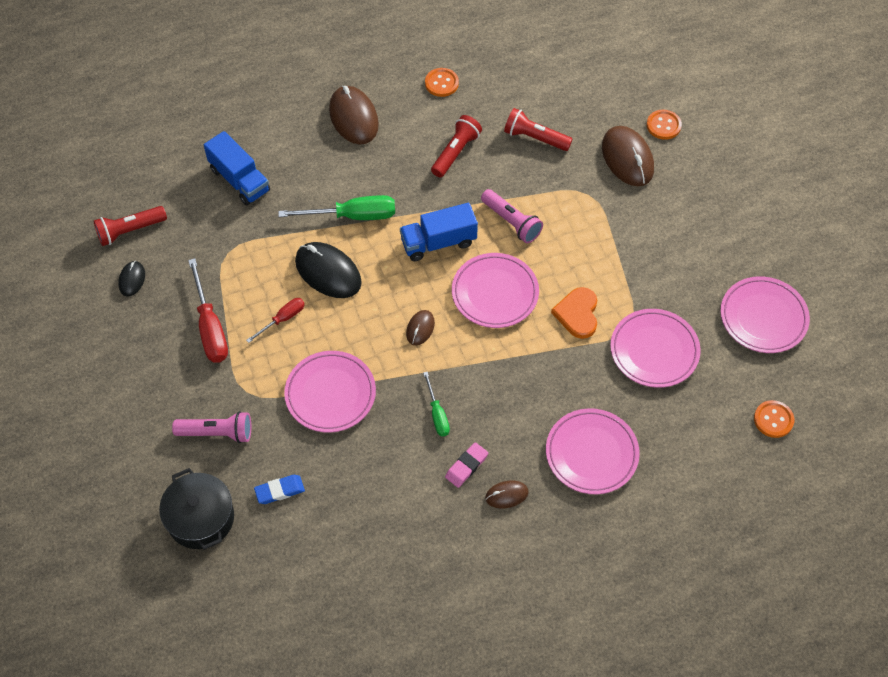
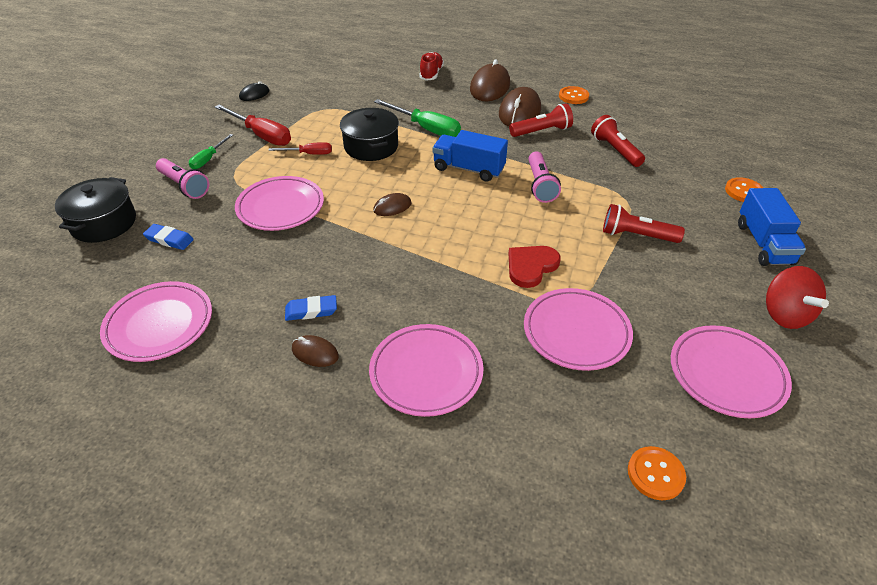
camera: 40 degrees right, 15 degrees down
red flashlight [94,206,167,246] -> red flashlight moved to [603,204,685,243]
red screwdriver [188,258,228,362] -> red screwdriver turned 75 degrees counterclockwise [215,104,291,146]
blue truck [204,131,270,206] -> blue truck moved to [738,188,806,266]
black mouse [295,242,362,298] -> black pot [340,108,399,161]
green screwdriver [423,372,450,436] -> green screwdriver moved to [189,134,233,169]
pink eraser [445,442,488,488] -> blue eraser [285,295,337,321]
pink plate [452,253,539,328] -> pink plate moved to [100,281,212,362]
orange heart [551,287,597,339] -> red heart [508,246,561,288]
brown mouse [602,126,654,186] -> brown mouse moved to [499,87,541,127]
none -> red shoe [419,52,444,81]
none -> red spinning top [766,266,829,329]

